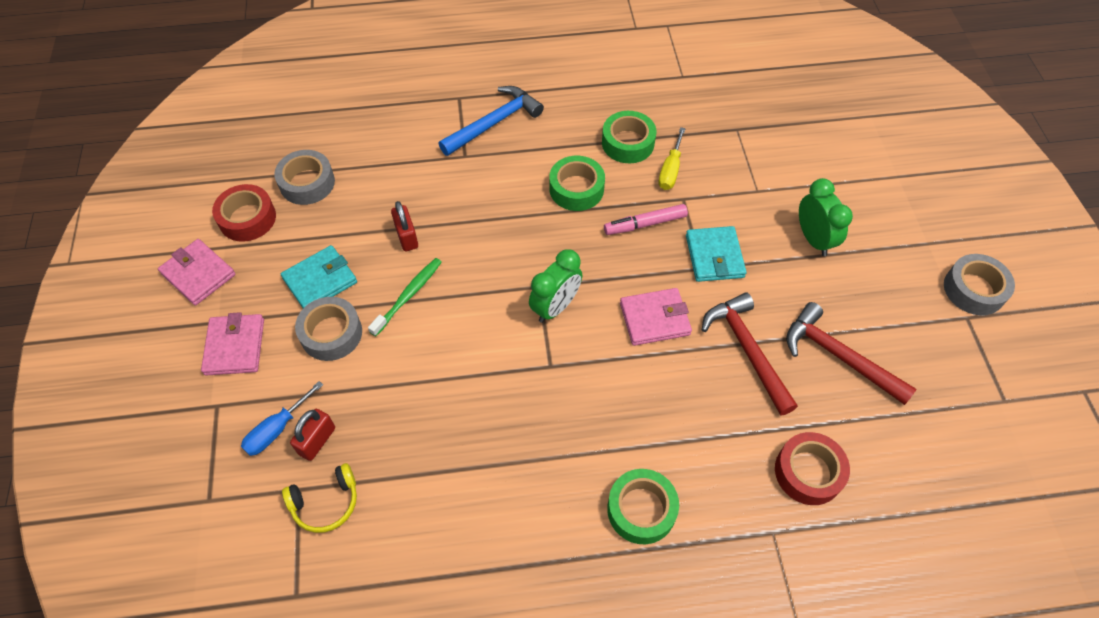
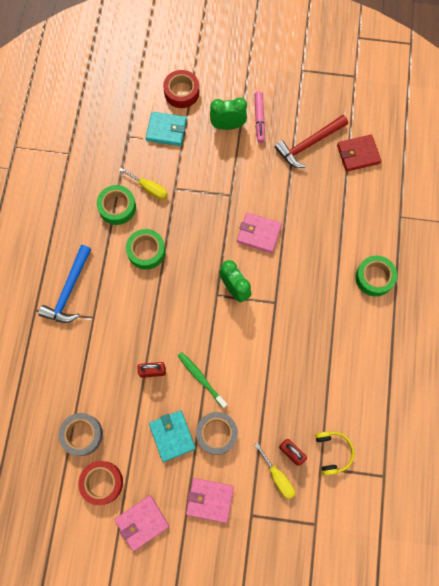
camera: 75 degrees left, 15 degrees up
blue screwdriver [241,381,323,456] -> yellow screwdriver [255,443,295,499]
blue hammer [439,86,544,156] -> blue hammer turned 135 degrees counterclockwise [38,245,91,323]
pink marker [604,204,688,235] -> pink marker moved to [254,91,265,143]
pink wallet [620,288,692,346] -> pink wallet turned 75 degrees counterclockwise [237,212,282,253]
turquoise wallet [686,226,747,282] -> turquoise wallet moved to [146,112,187,146]
red hammer [702,292,798,416] -> none
red tape [775,432,850,505] -> red tape moved to [163,70,200,108]
grey tape [944,254,1015,315] -> none
none -> red wallet [337,135,381,172]

